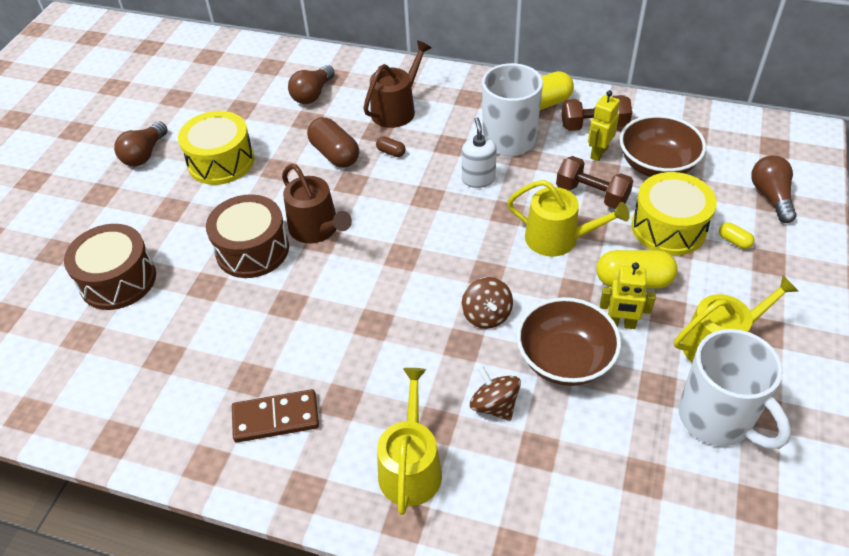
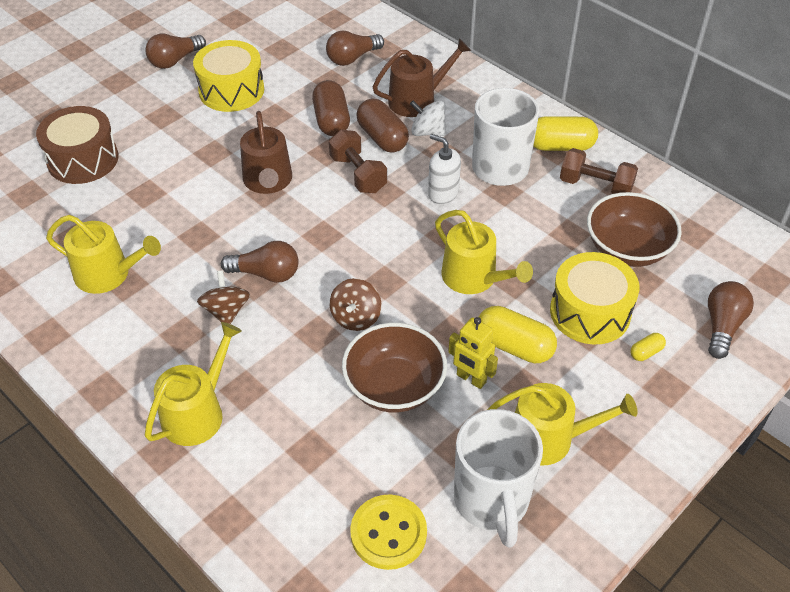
camera: 25 degrees right, 0 degrees up
brown drum [206,194,289,278] -> none
brown domino [232,389,319,443] -> none
brown capsule [376,136,406,157] -> brown capsule [357,98,409,153], size x2.09
white soap dispenser [462,117,497,188] -> white soap dispenser turned 75 degrees counterclockwise [428,134,461,204]
brown spinning top [470,366,521,421] -> brown spinning top moved to [197,270,250,324]
brown dumbbell [556,156,633,209] -> brown dumbbell moved to [329,130,387,193]
yellow robot [588,90,620,161] -> none
yellow capsule [719,222,754,249] -> yellow capsule turned 75 degrees clockwise [631,333,666,361]
none -> yellow watering can [46,215,161,294]
none -> brown light bulb [221,241,299,283]
none -> yellow button [350,494,427,570]
none -> white spinning top [410,100,446,136]

